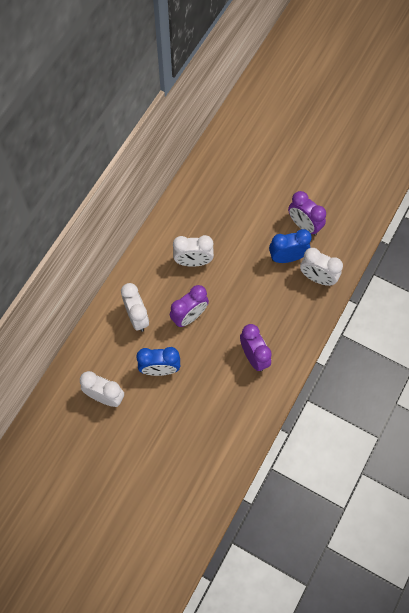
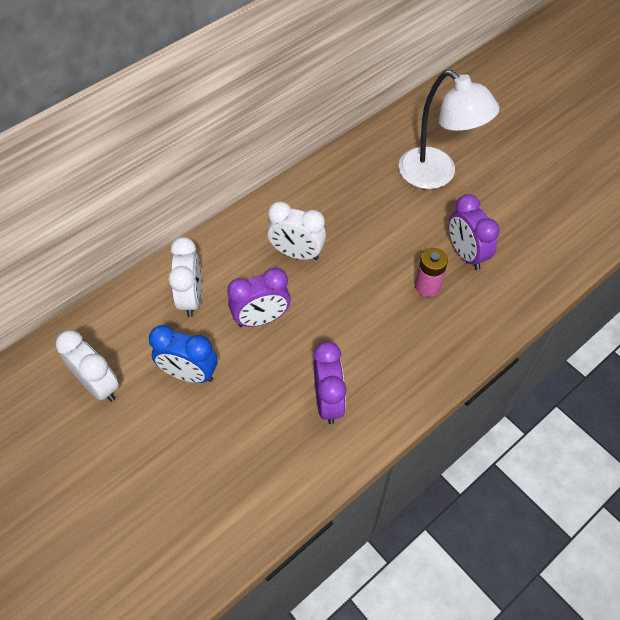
camera: 20 degrees right, 10 degrees down
blue clock [269,229,312,263] -> pink battery [415,248,448,297]
white clock [300,248,343,286] -> none
none -> white lamp [399,70,499,189]

